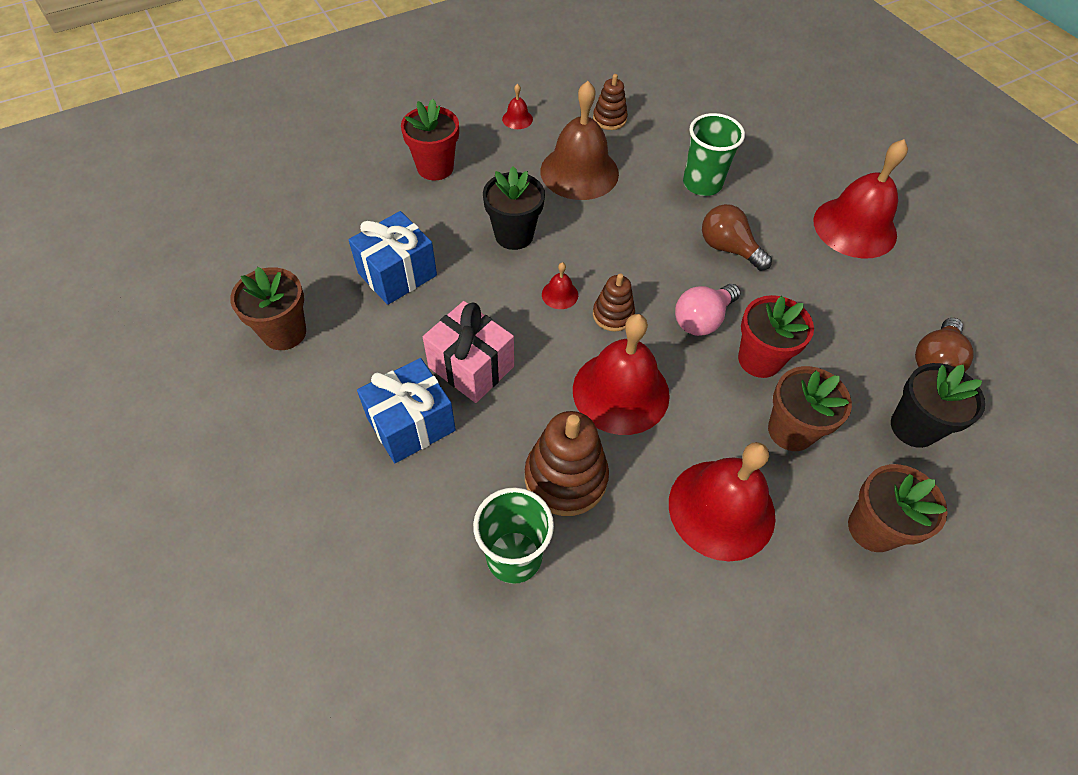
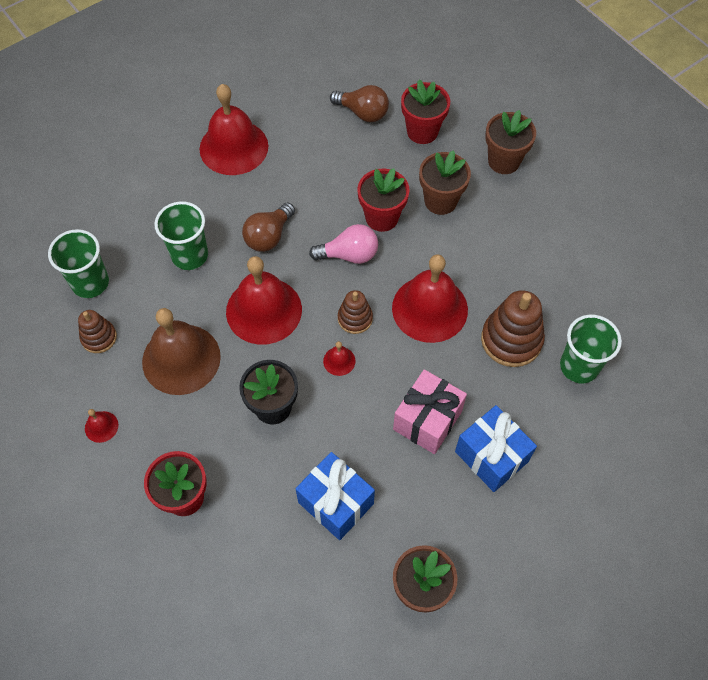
camera: 95 degrees left, 5 degrees up
red bell [669,442,775,561] -> red bell moved to [226,256,302,345]
pink light bulb [675,284,740,336] -> pink light bulb turned 45 degrees counterclockwise [309,224,378,264]
black flower pot [891,363,985,448] -> red flower pot [401,80,450,144]
none -> green cup [48,229,109,298]

